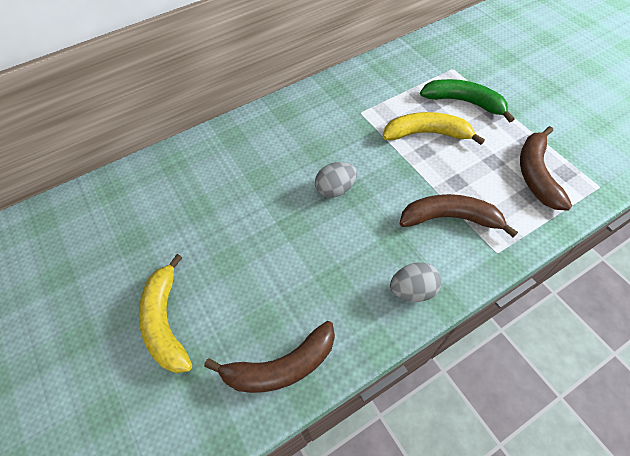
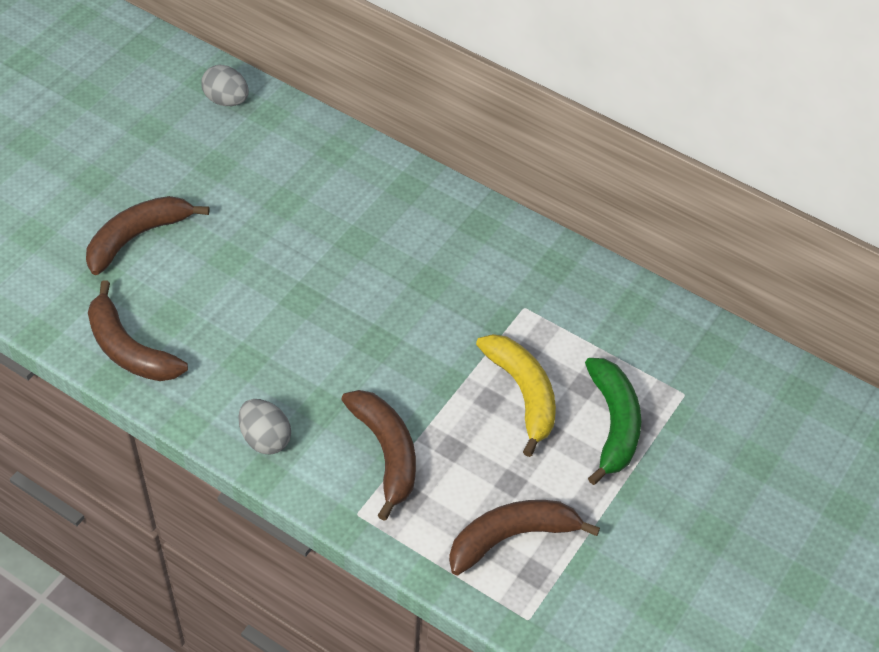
camera: 60 degrees right, 5 degrees down
yellow banana [139,254,192,373] -> brown banana [86,196,209,275]
grey egg [315,162,357,198] -> grey egg moved to [201,65,249,106]

